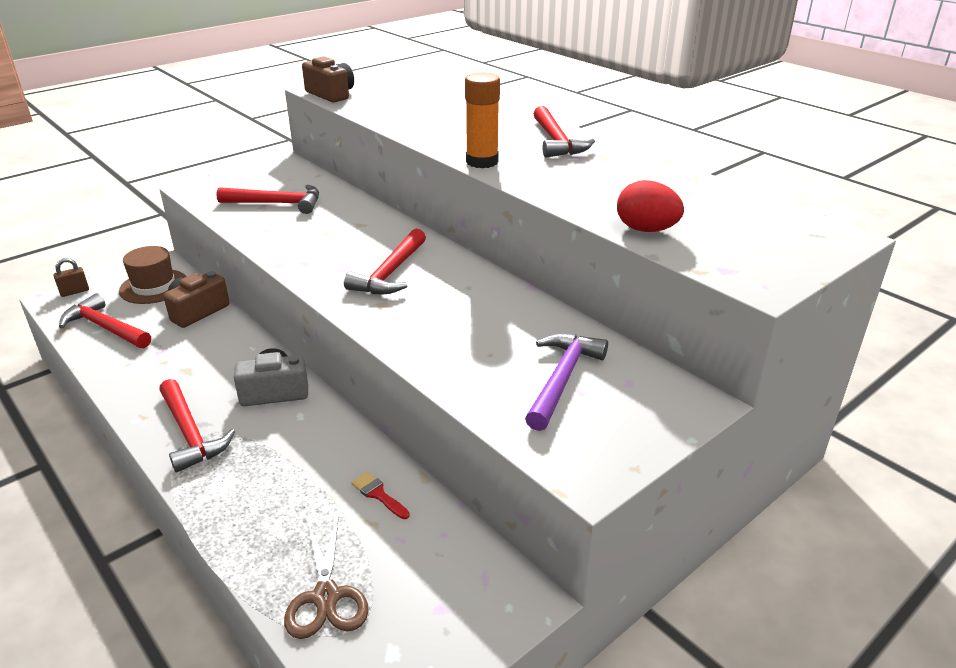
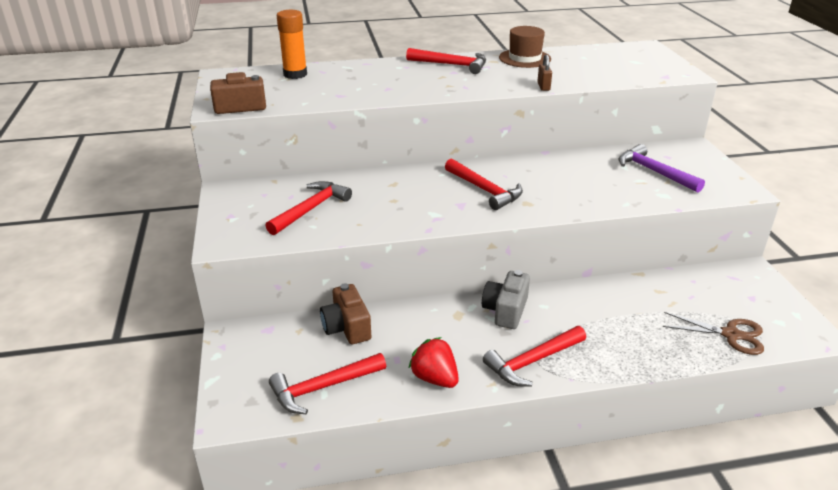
camera: 60 degrees left, 0 degrees up
brown padlock [53,258,89,297] -> brown padlock moved to [537,55,552,91]
brown hat [119,246,187,304] -> brown hat moved to [499,26,551,68]
red hammer [159,379,235,473] -> red hammer turned 150 degrees clockwise [483,326,586,386]
red brush [351,472,410,519] -> none
orange glue stick [465,72,500,168] -> orange glue stick moved to [277,10,307,79]
red egg [617,180,684,232] -> none
none -> red strawberry [408,337,459,388]

